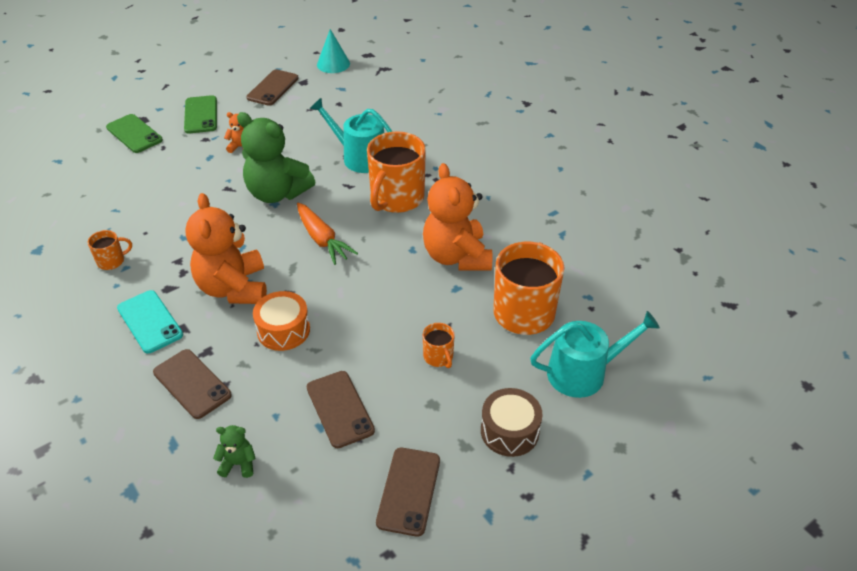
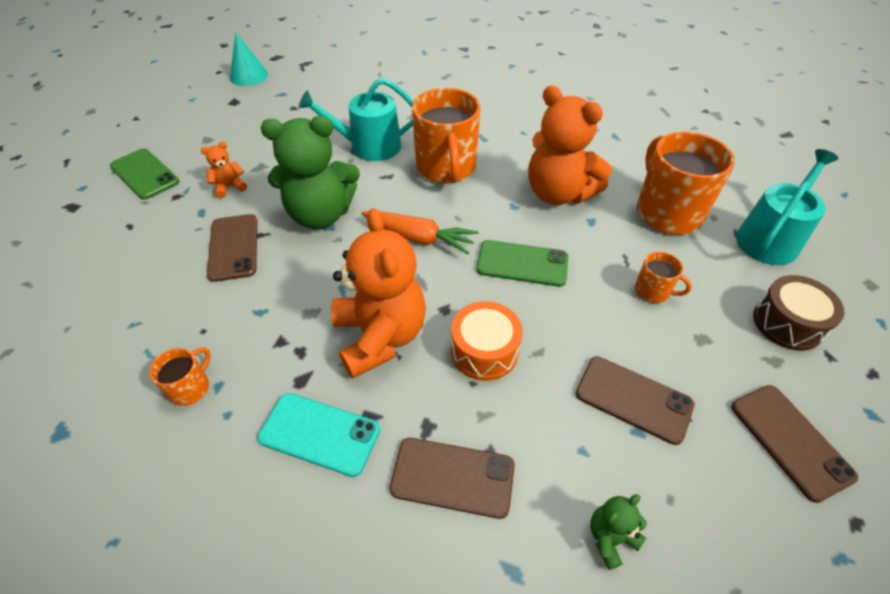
camera: 35 degrees left, 5 degrees up
green phone [106,114,163,153] -> green phone moved to [476,240,568,287]
orange teddy bear [185,193,267,304] -> orange teddy bear turned 150 degrees counterclockwise [331,208,426,378]
brown phone [246,69,299,106] -> brown phone moved to [207,214,257,282]

